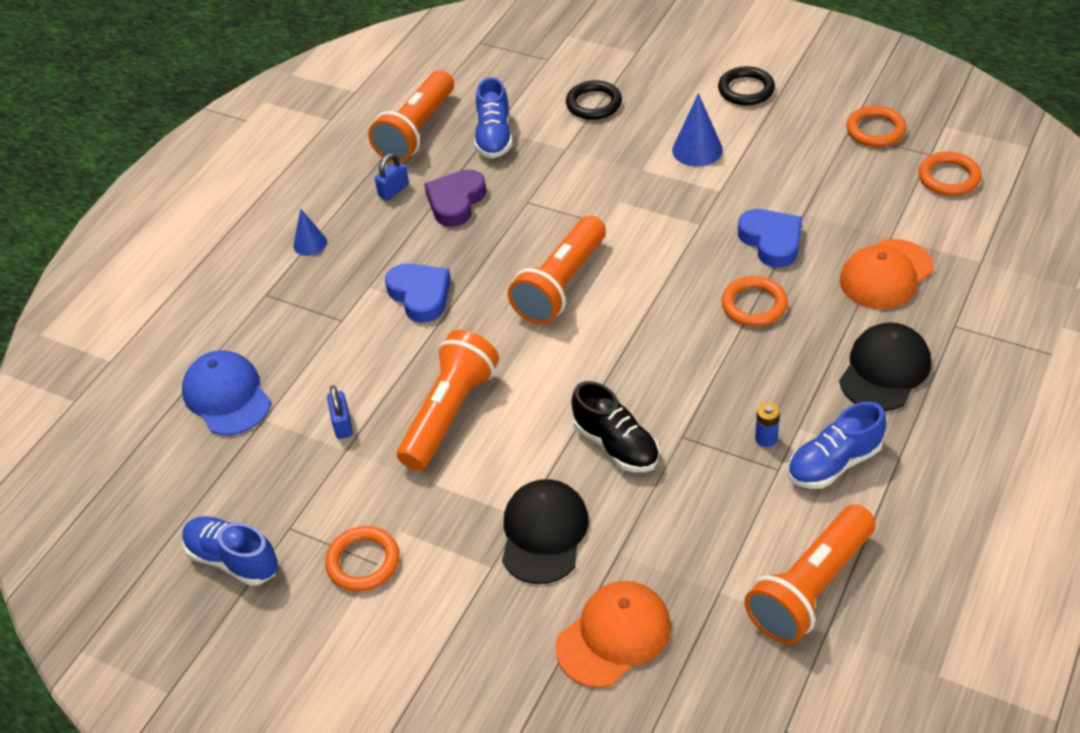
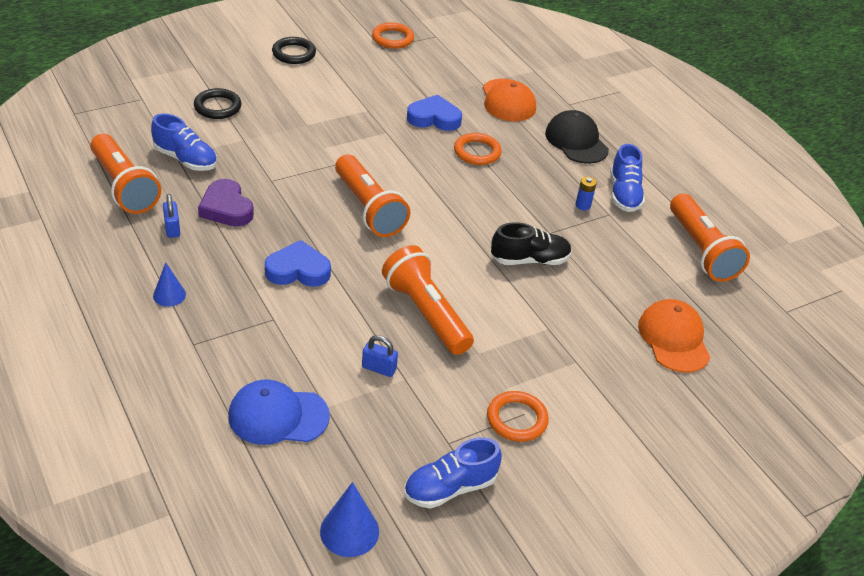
camera: 65 degrees left, 5 degrees down
black cap [502,479,589,584] -> none
blue cone [672,93,723,167] -> blue cone moved to [320,482,379,557]
orange ring [918,152,981,196] -> none

